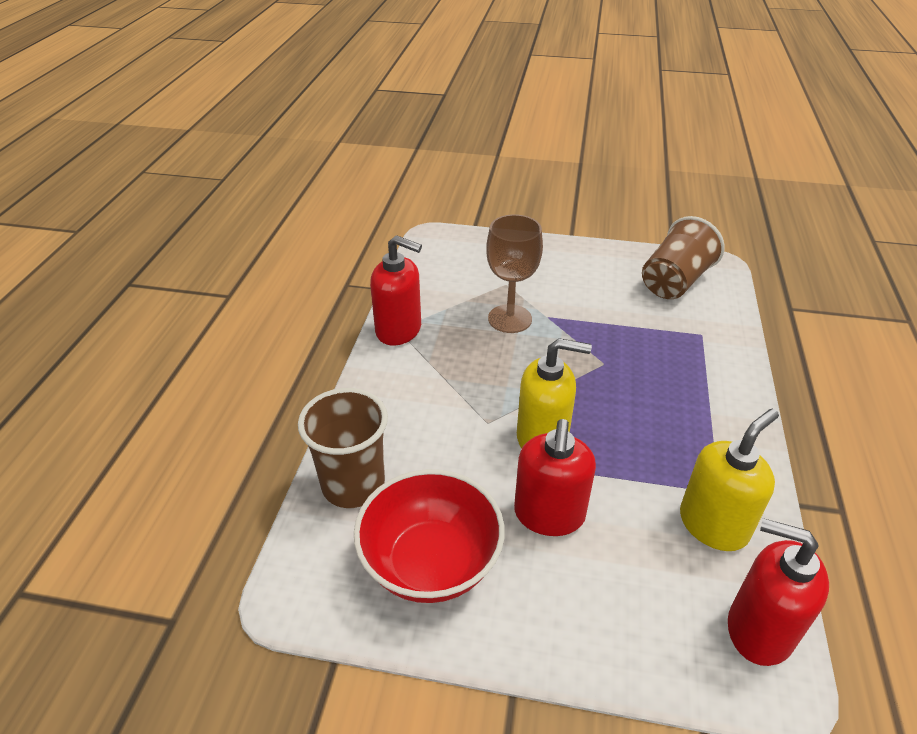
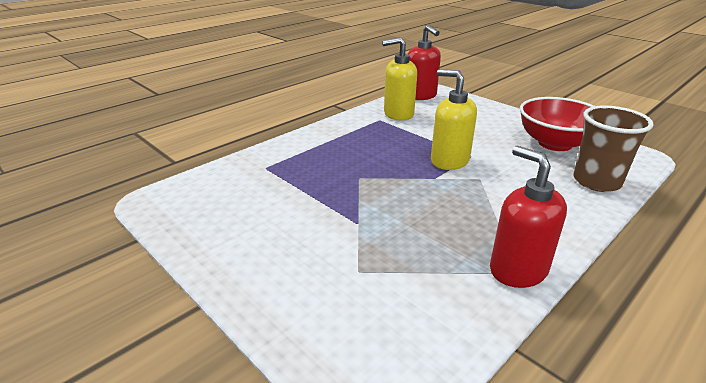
camera: 145 degrees left, 10 degrees down
brown goblet [486,214,543,333] -> none
red soap dispenser [514,419,596,536] -> none
brown cup [642,216,725,299] -> none

